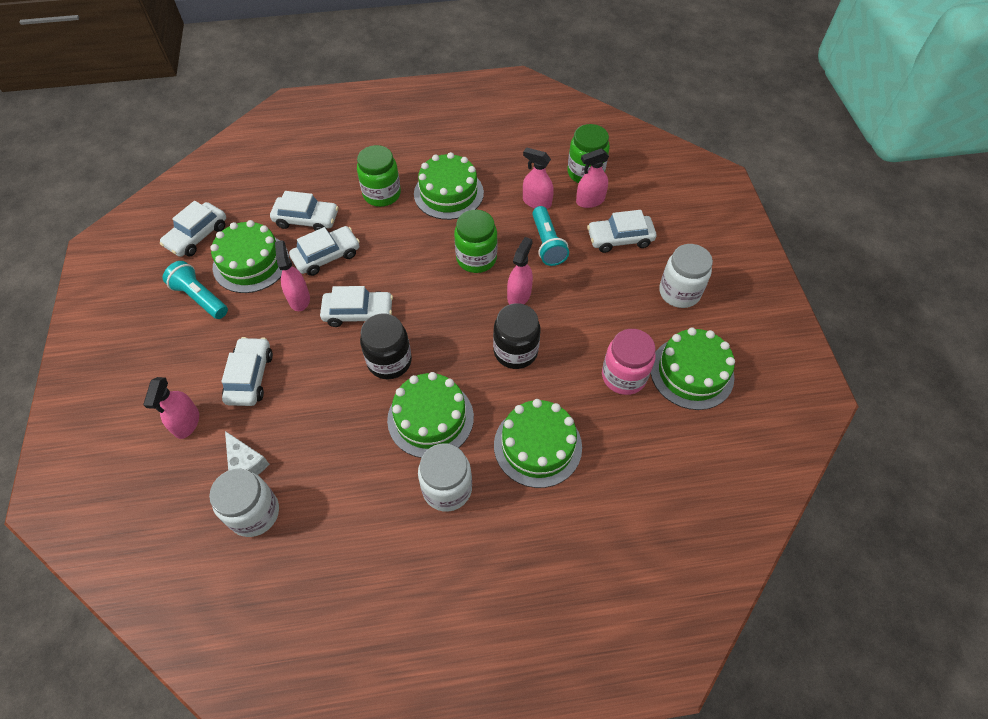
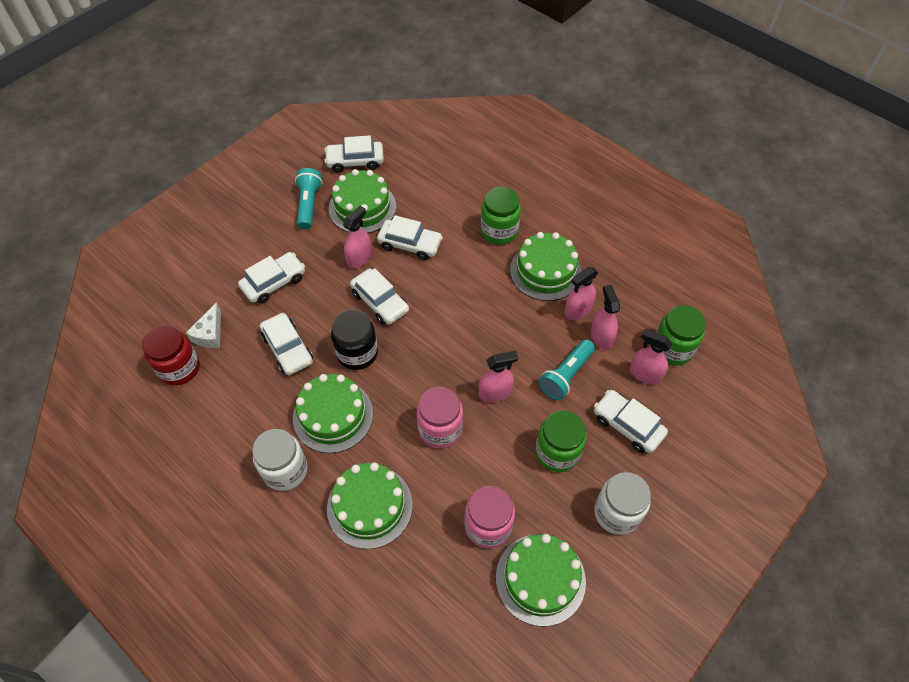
camera: 50 degrees right, 0 degrees up
pink spray bottle [143,377,199,439] -> pink spray bottle moved to [565,267,598,320]
white jar [209,469,279,537] -> red jar [142,325,200,385]
white car [270,191,338,231] -> white car moved to [260,313,313,375]
green jar [454,210,497,273] -> green jar moved to [536,410,586,472]
black jar [493,303,540,369] -> pink jar [417,387,463,448]

